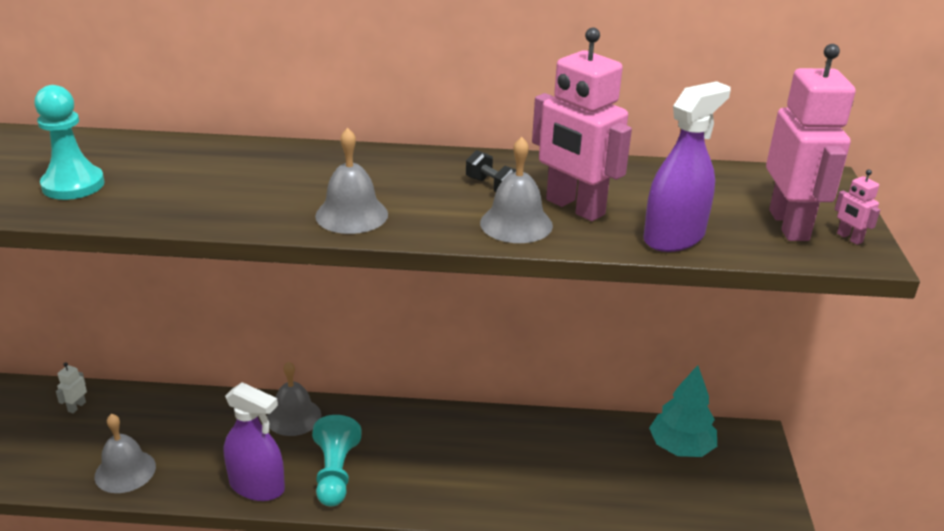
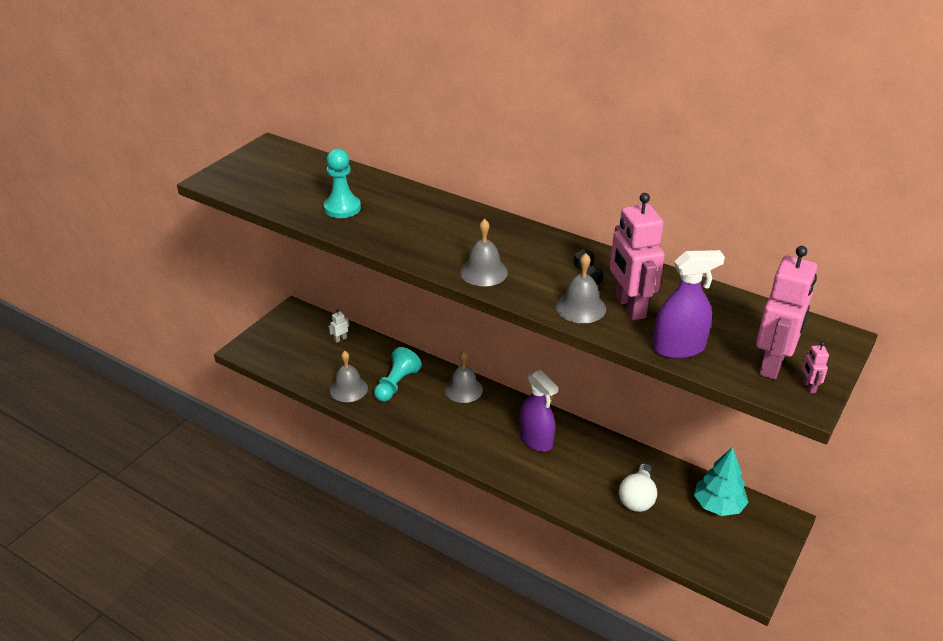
camera: 30 degrees right, 5 degrees up
purple spray bottle [224,382,285,501] -> purple spray bottle moved to [519,370,559,452]
turquoise pawn [312,415,362,506] -> turquoise pawn moved to [374,347,422,402]
none -> white light bulb [619,463,657,512]

